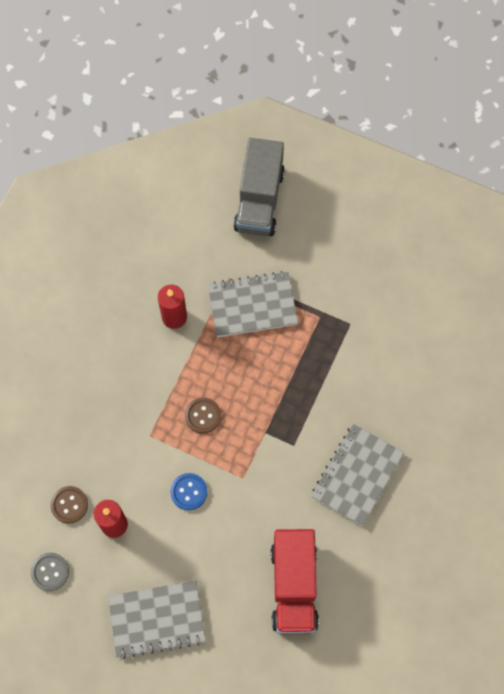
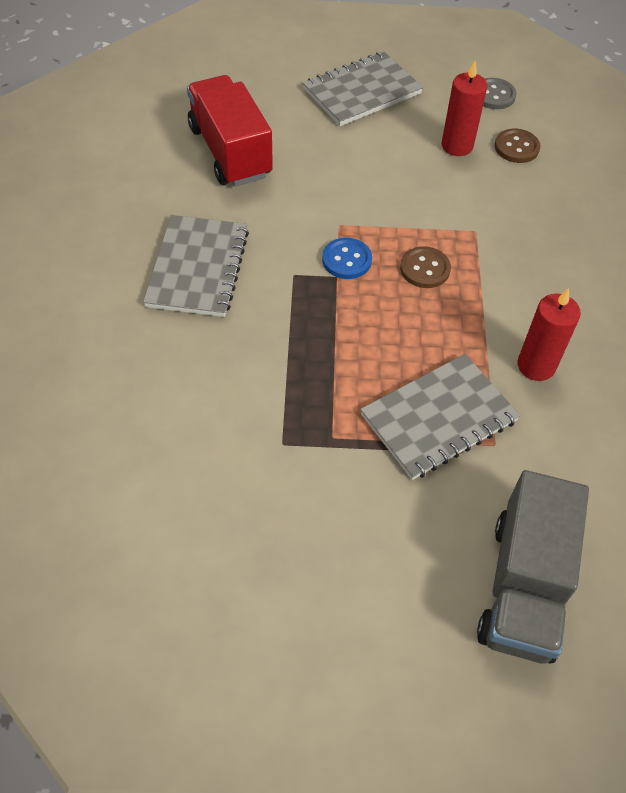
camera: 155 degrees right, 15 degrees down
blue button [170,473,207,510] -> blue button moved to [322,238,372,279]
grey truck [234,138,285,236] -> grey truck turned 150 degrees counterclockwise [477,470,589,664]

